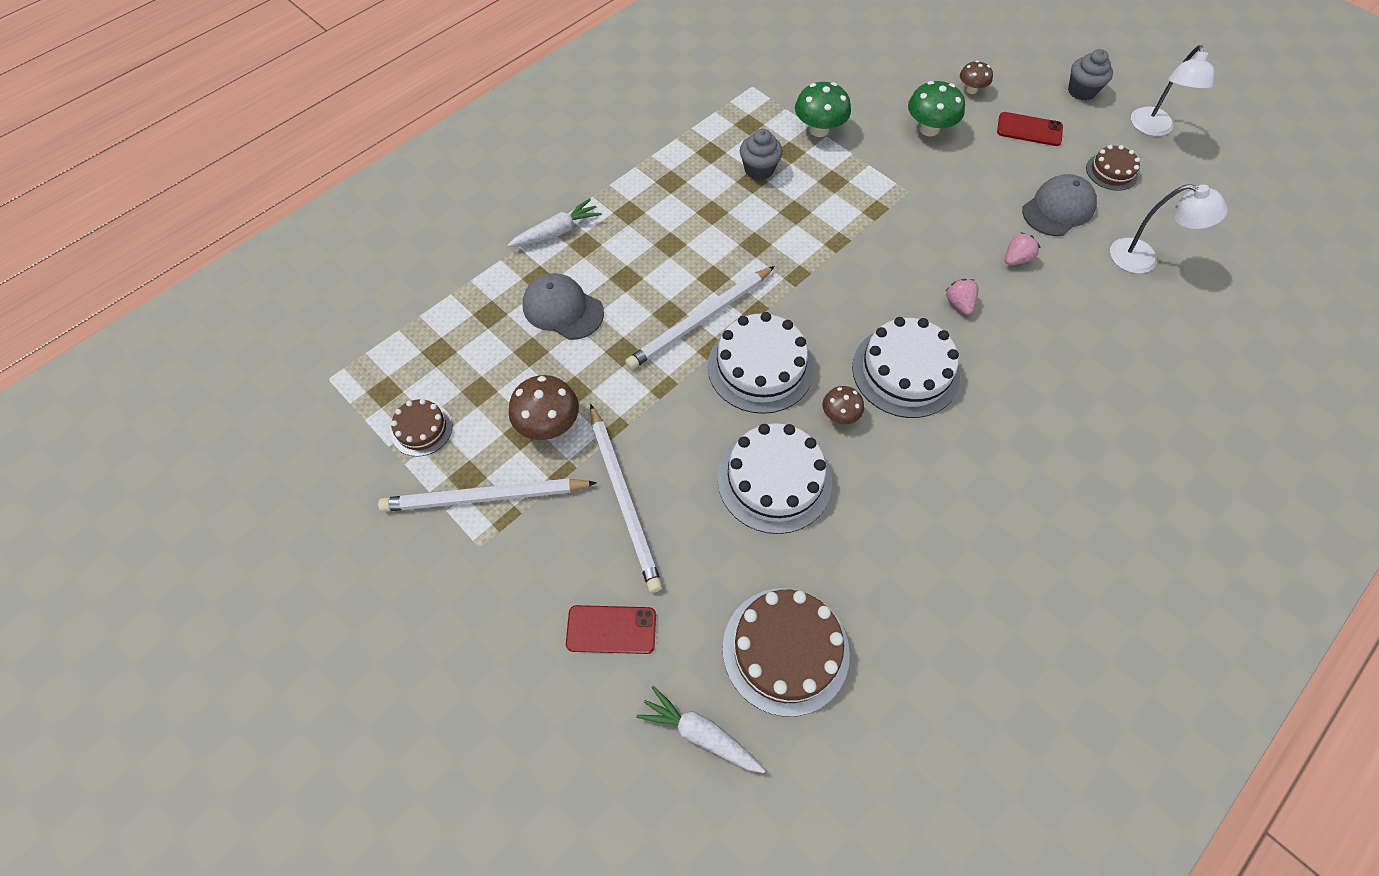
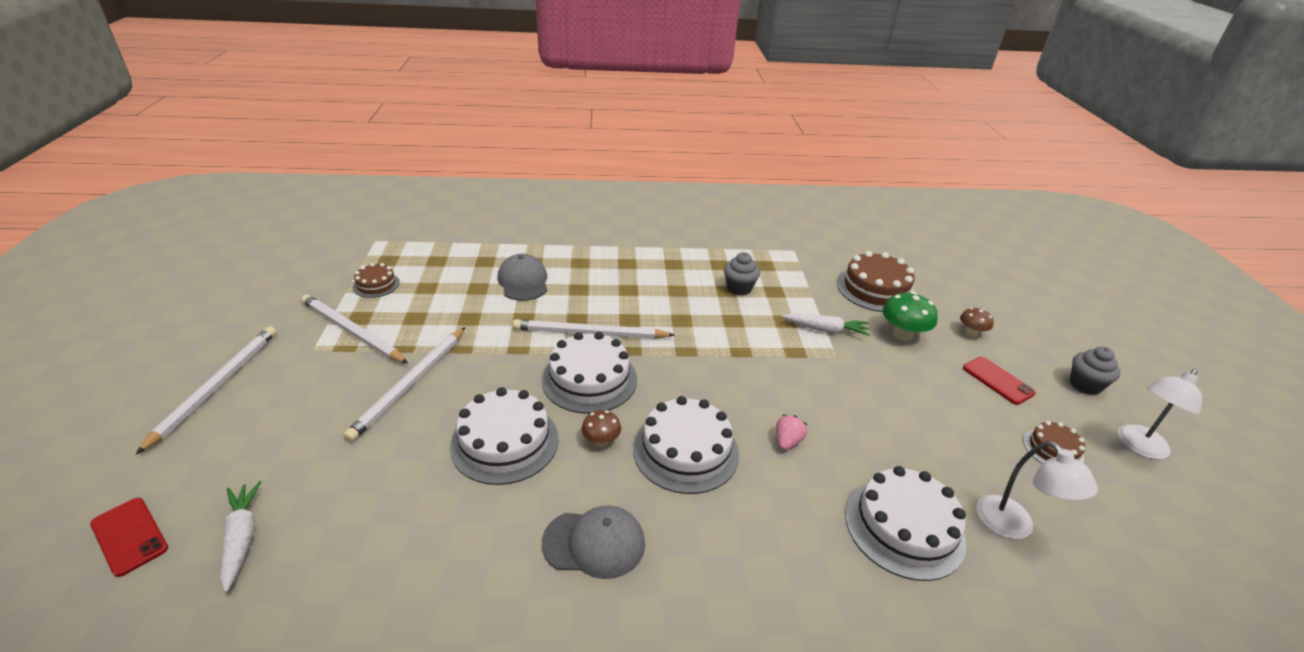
camera: 40 degrees right, 25 degrees down
white carrot [507,198,602,247] -> white carrot moved to [782,314,870,336]
brown mushroom [508,375,579,440] -> none
red phone [566,605,656,654] -> red phone moved to [90,498,168,577]
brown cake [723,588,850,717] -> brown cake moved to [837,251,915,312]
green mushroom [795,82,851,137] -> none
pink strawberry [1005,232,1040,265] -> none
grey cap [1022,174,1097,236] -> grey cap moved to [542,505,645,579]
none -> white pencil [135,326,277,455]
none -> white cake [845,466,966,581]

